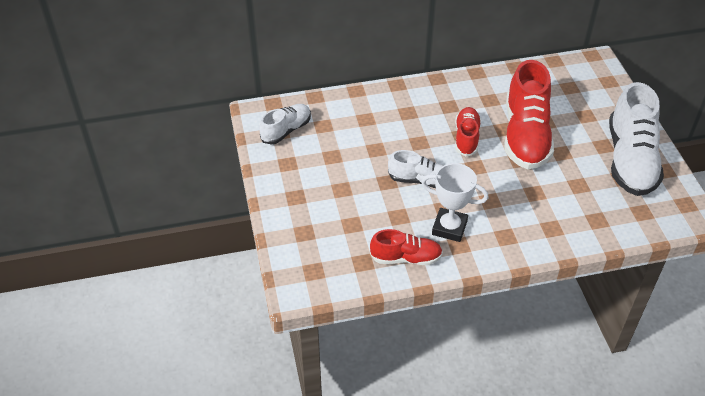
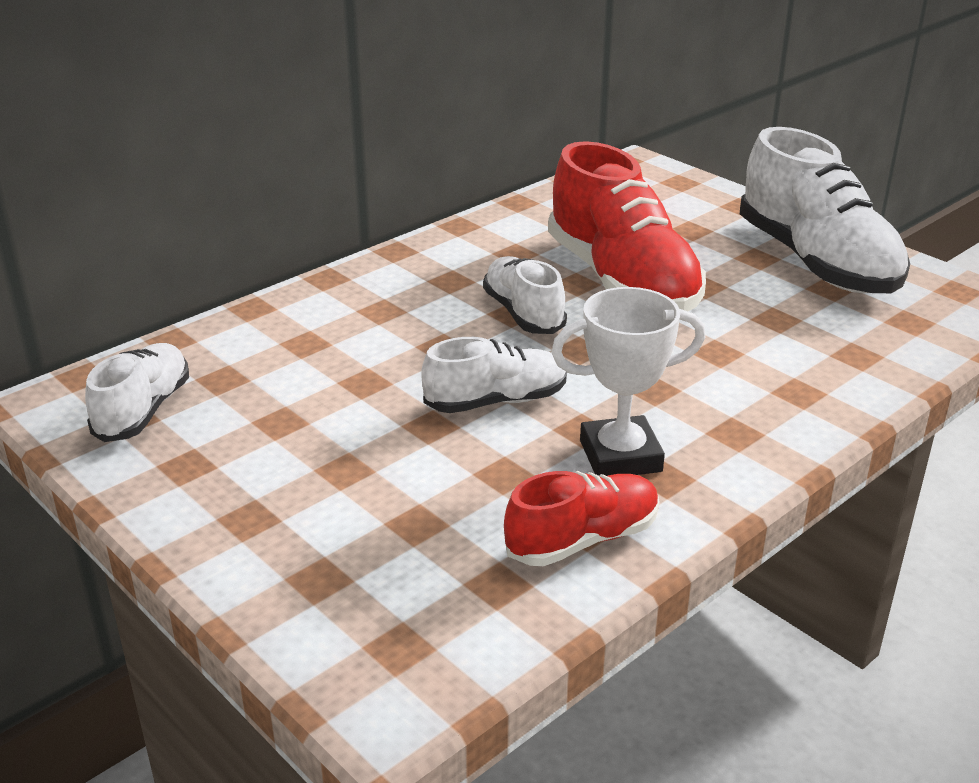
camera: 30 degrees left, 15 degrees down
red shoe [455,107,481,156] -> white shoe [483,256,567,334]

